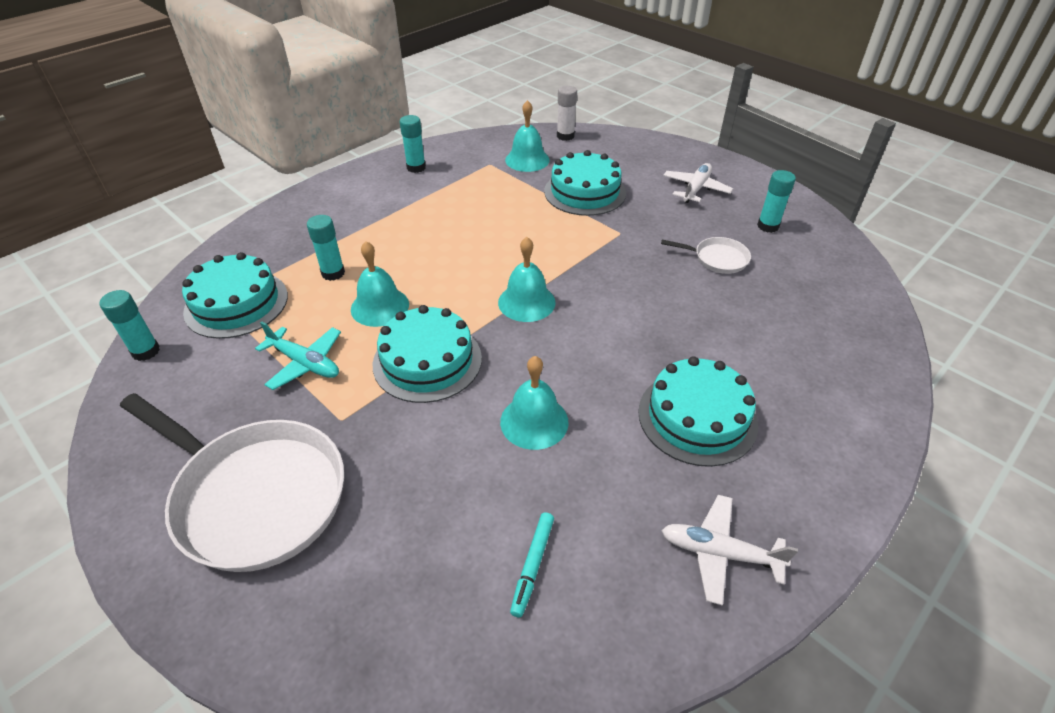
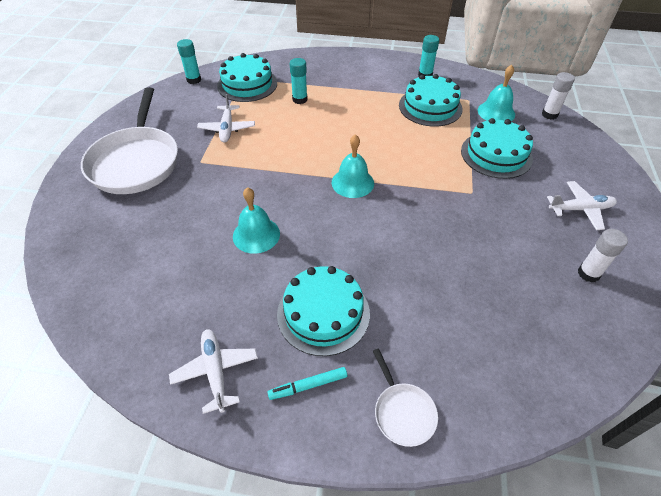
camera: 55 degrees right, 5 degrees up
turquoise plane [255,321,341,390] -> white plane [197,94,255,143]
turquoise bell [351,241,409,327] -> none
turquoise cake [373,305,482,403] -> turquoise cake moved to [399,74,463,127]
turquoise marker [510,512,554,617] -> turquoise marker moved to [267,367,347,400]
white pan [661,237,751,274] -> white pan moved to [373,348,438,447]
turquoise glue stick [757,170,796,233] -> white glue stick [578,229,628,282]

